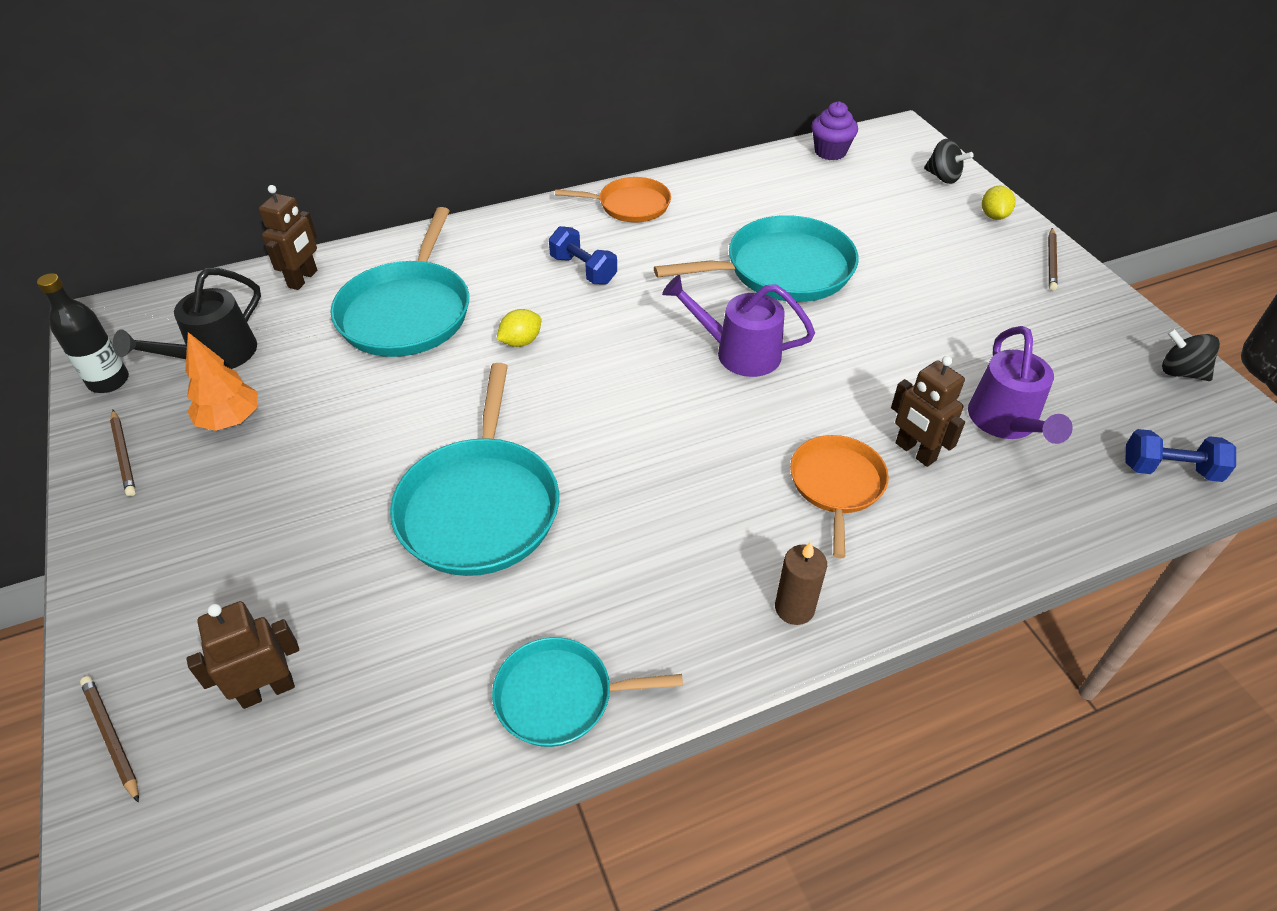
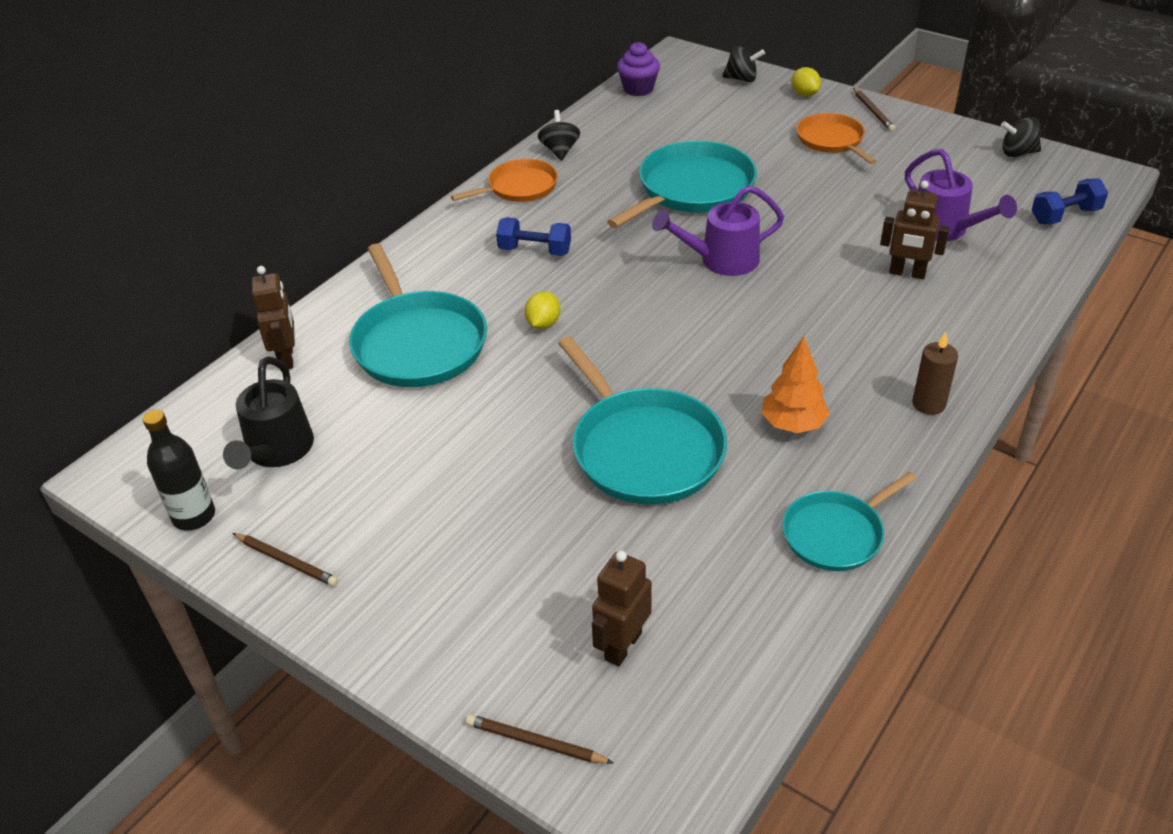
camera: 30 degrees left, 5 degrees down
orange tree [185,332,258,431] -> orange tree moved to [761,336,830,433]
orange pan [790,435,889,558] -> orange pan moved to [797,113,877,164]
none -> black spinning top [538,110,580,161]

